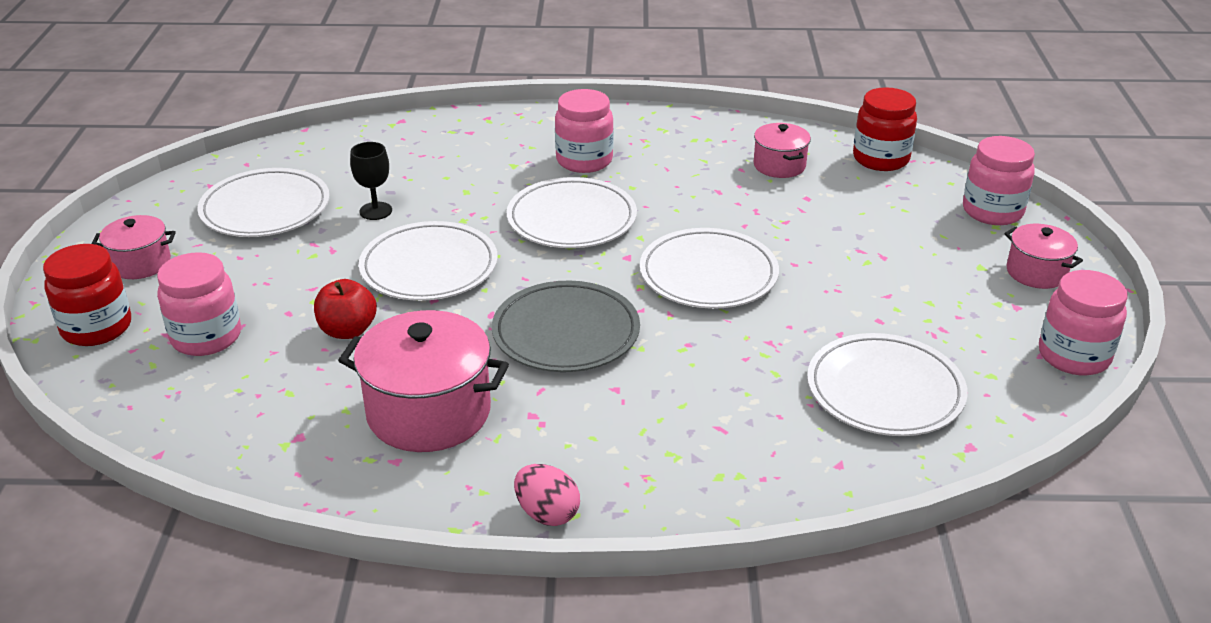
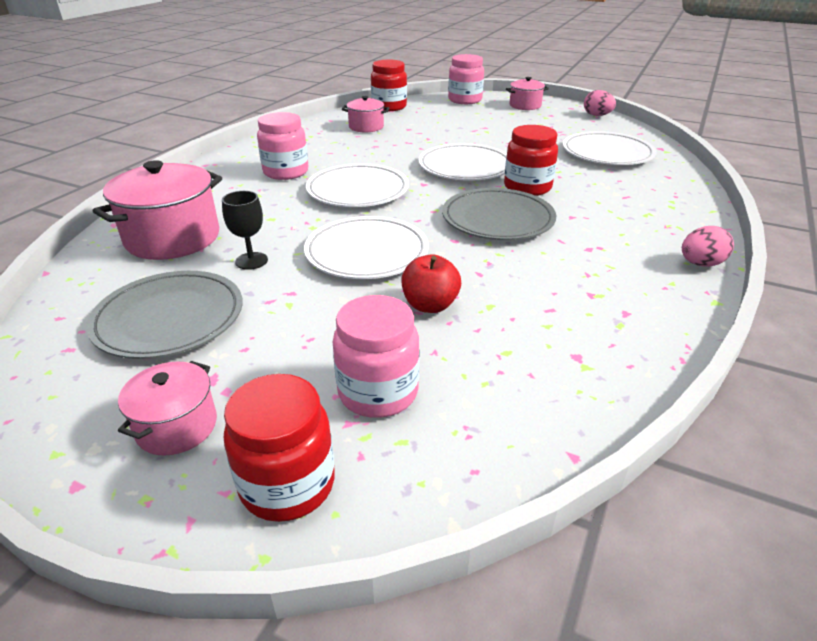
camera: 65 degrees left, 0 degrees up
white plate [197,168,330,237] -> grey plate [86,271,243,359]
pink pot [338,310,509,452] -> pink pot moved to [93,160,222,260]
pink jar [1039,270,1127,375] -> pink egg [584,90,616,116]
none -> red jar [504,125,558,196]

